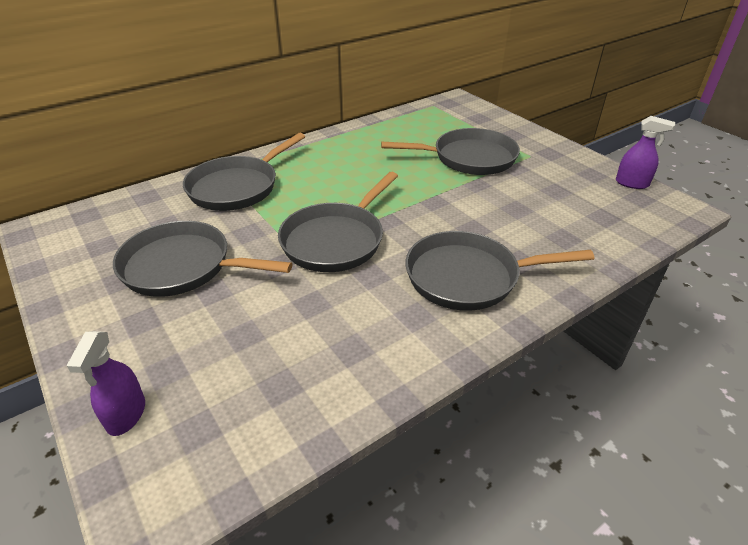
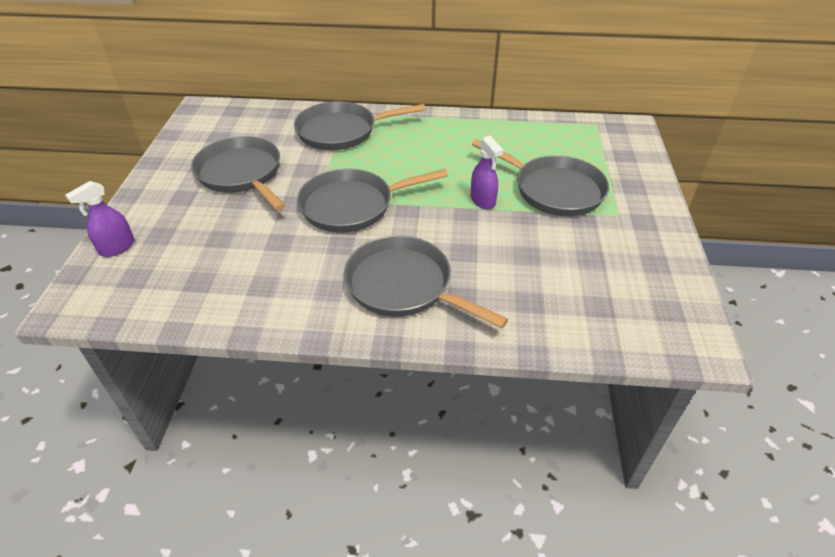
camera: 40 degrees right, 5 degrees up
purple spray bottle [616,116,675,189] -> purple spray bottle moved to [471,136,503,209]

